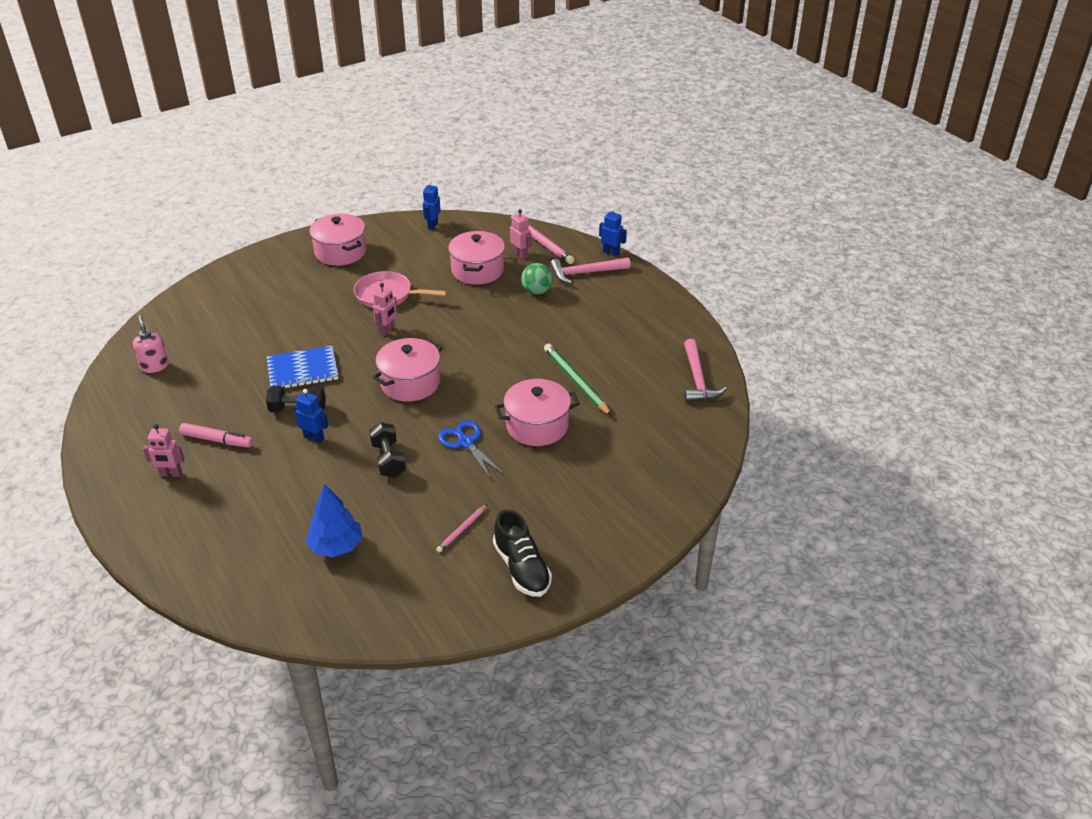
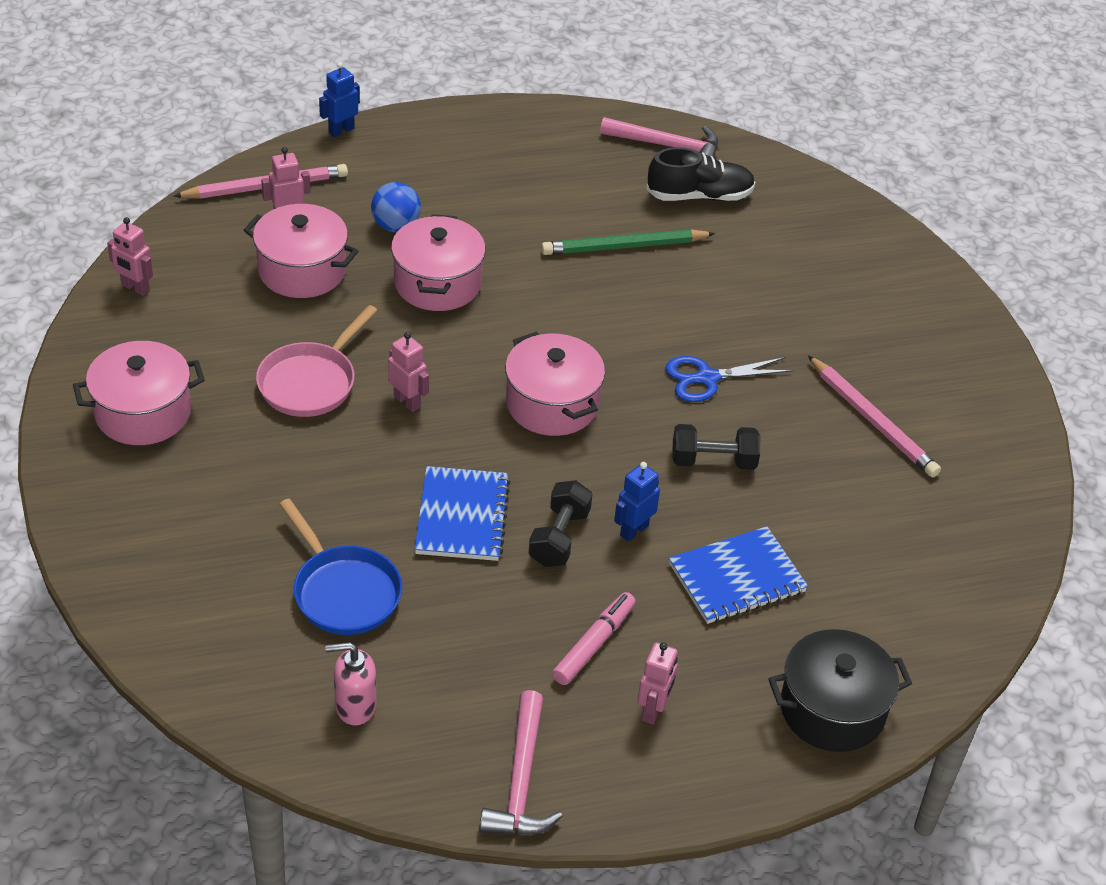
camera: 75 degrees left, 5 degrees up
blue tree [306,484,363,557] -> none
blue robot [423,181,441,230] -> pink robot [107,217,153,296]
pink pencil [436,504,488,552] -> pink pencil [808,355,941,478], size x1.86
black shoe [493,509,552,597] -> black shoe moved to [646,147,755,201]
pink pot [495,379,580,446] -> pink pot moved to [391,214,486,311]
green ball [521,263,553,295] -> blue ball [371,182,421,232]
pink hammer [550,257,631,284] -> pink hammer moved to [480,690,563,835]
none -> blue pan [279,499,403,635]
none -> blue notebook [669,526,808,624]
none -> black pot [768,629,912,752]

